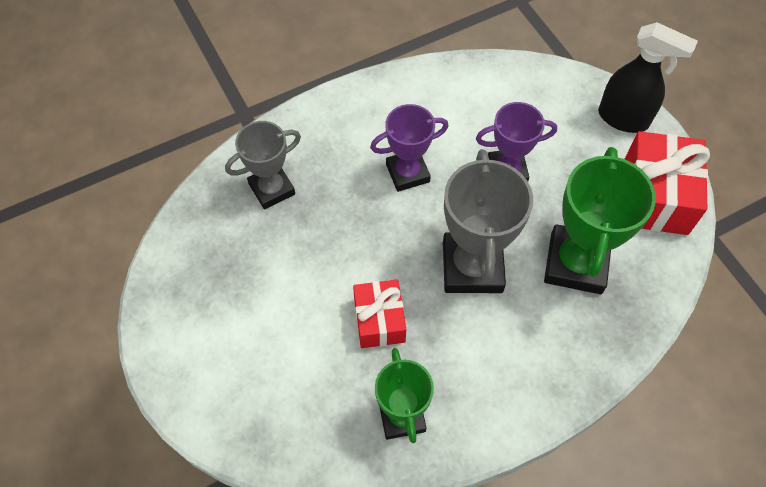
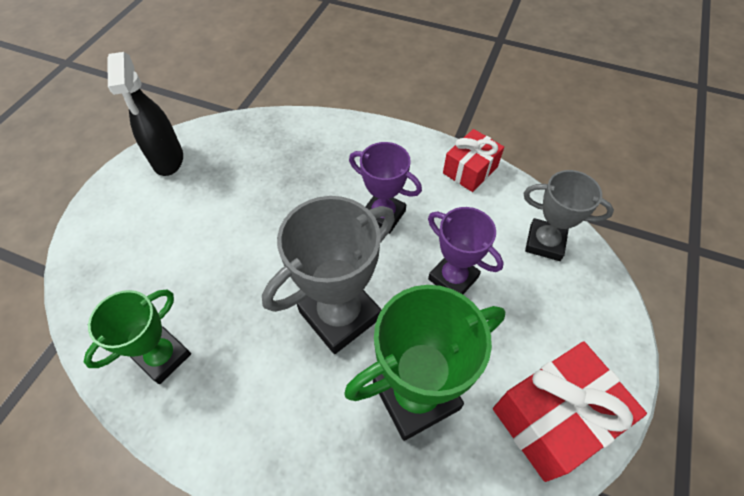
camera: 50 degrees right, 5 degrees down
grey trophy [225,121,301,210] -> grey trophy moved to [524,170,614,261]
red gift [353,279,406,348] -> red gift moved to [443,129,504,192]
black spray bottle [598,22,698,133] -> black spray bottle moved to [108,52,183,176]

